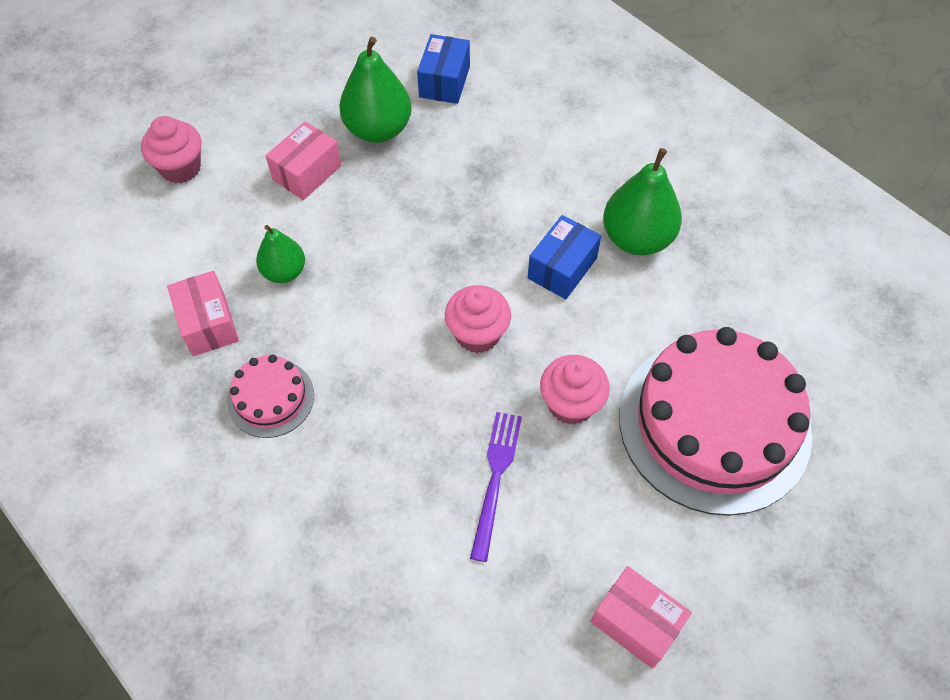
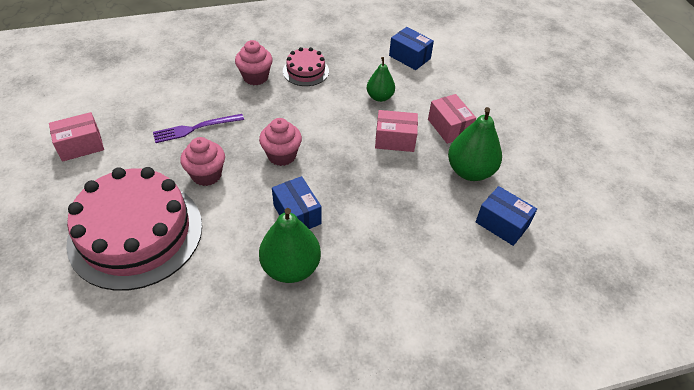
camera: 115 degrees right, 10 degrees down
pink cupcake [141,116,201,183] -> pink cupcake moved to [235,40,273,85]
pink box [167,271,239,356] -> pink box moved to [375,110,418,152]
purple fork [470,412,522,562] -> purple fork turned 120 degrees clockwise [153,114,244,143]
none -> blue box [389,27,434,70]

